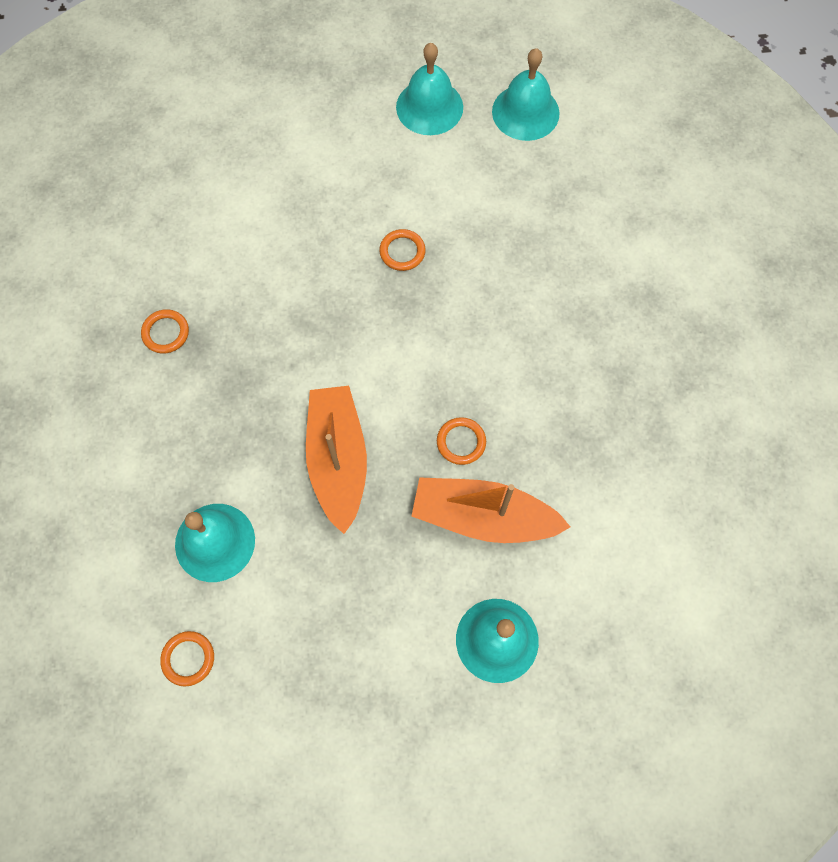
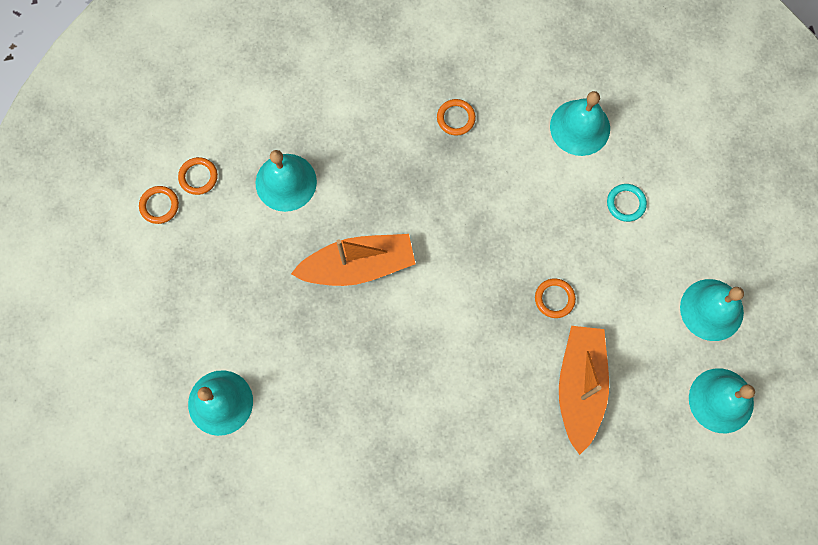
camera: 85 degrees right, 5 degrees up
orange boat [412,477,571,543] -> orange boat moved to [559,326,609,455]
orange ring [437,417,486,465] -> orange ring moved to [139,186,179,224]
none -> turquoise bell [550,91,610,156]
none -> turquoise ring [607,184,647,222]

